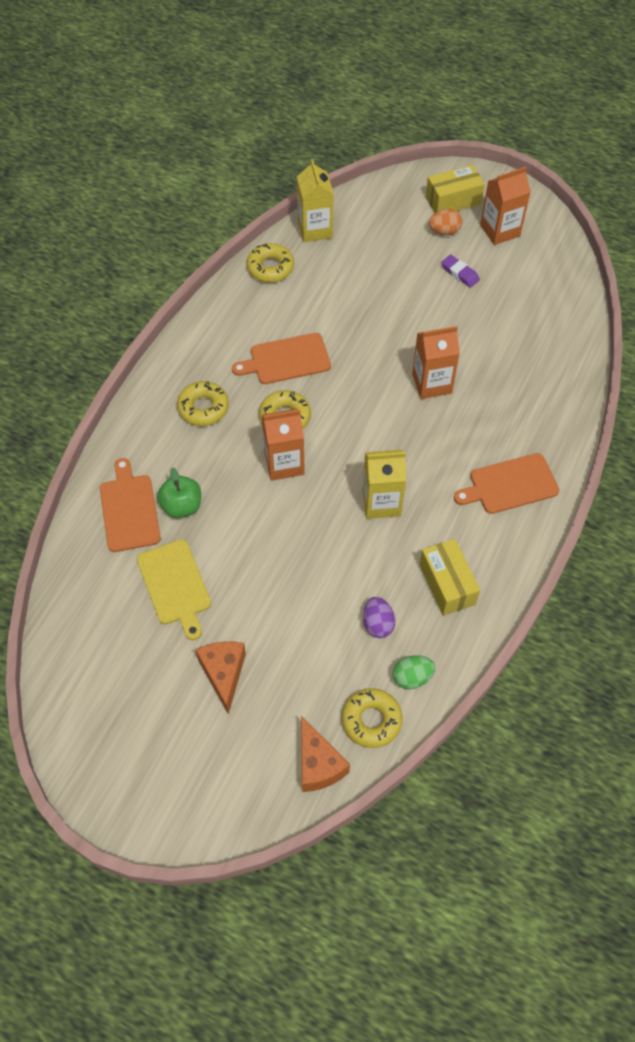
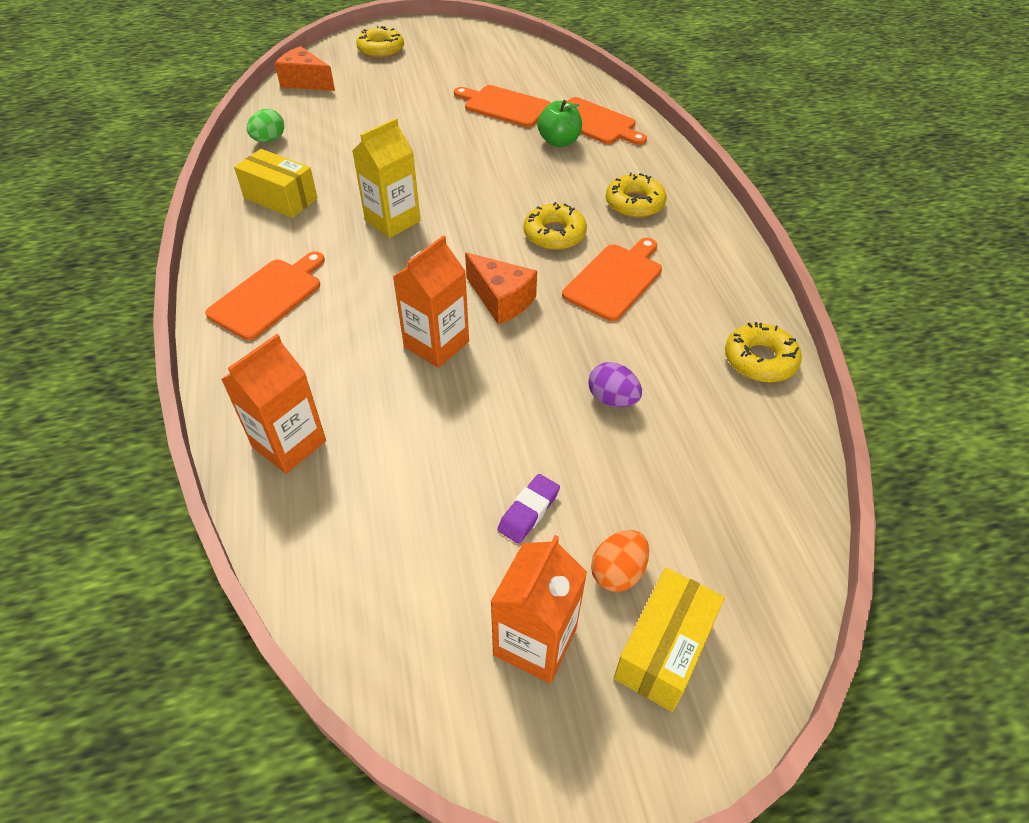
camera: 140 degrees right, 10 degrees down
yellow cutting board [137,539,211,640] -> orange cutting board [454,85,551,127]
orange cheese [196,642,246,714] -> orange cheese moved to [465,252,537,325]
orange carton [262,409,305,481] -> orange carton moved to [221,334,326,474]
yellow carton [297,159,334,242] -> none
yellow donut [342,688,402,748] -> yellow donut moved to [356,26,404,58]
purple egg [363,597,395,638] -> purple egg moved to [588,362,642,407]
purple eraser [441,255,480,288] -> purple eraser turned 60 degrees counterclockwise [497,474,560,544]

